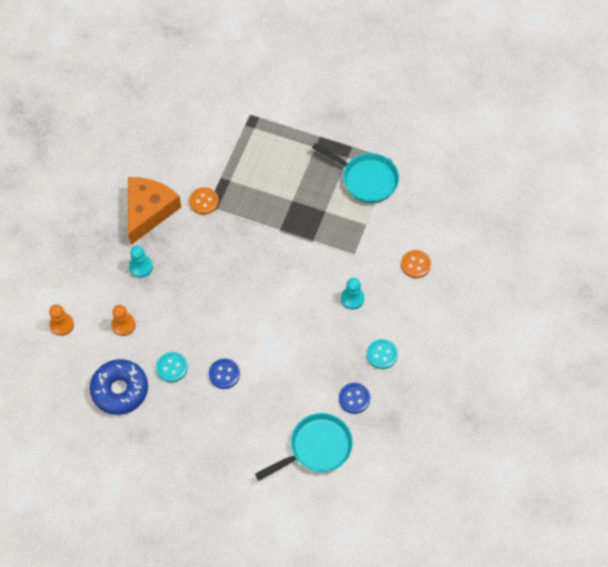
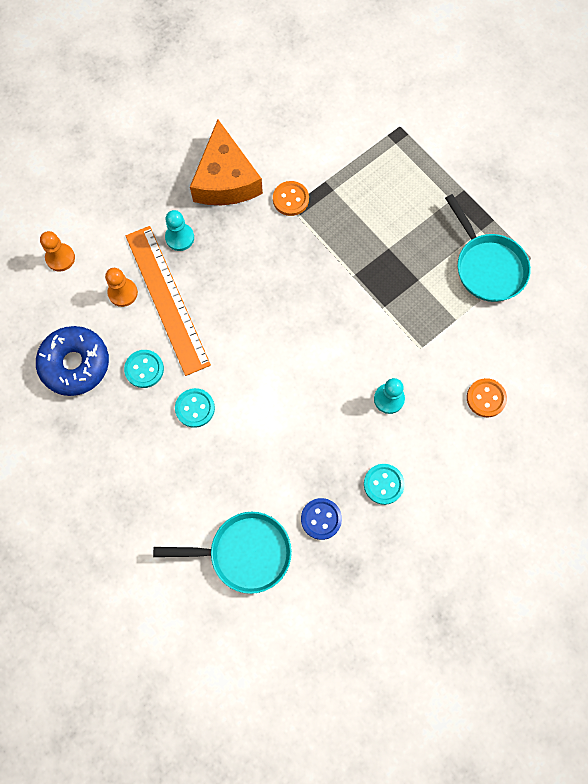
camera: 30 degrees right, 10 degrees up
orange cheese [128,177,181,245] -> orange cheese turned 120 degrees clockwise [190,119,263,205]
blue button [209,359,240,389] -> turquoise button [175,388,215,428]
none -> orange ruler [126,226,211,376]

